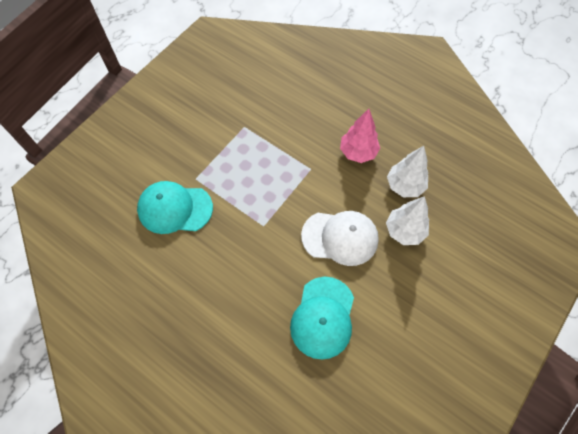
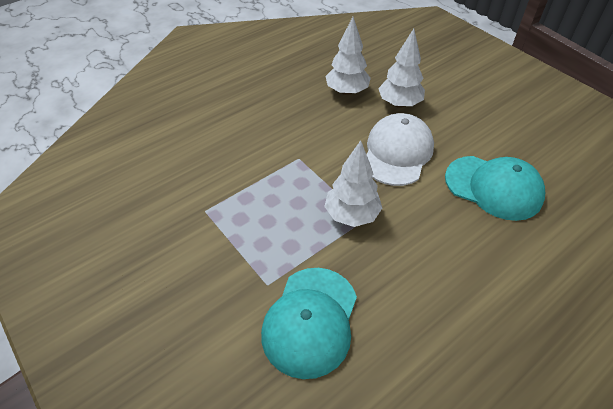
camera: 75 degrees left, 15 degrees down
pink tree [340,109,380,163] -> none
none -> white tree [324,140,382,227]

